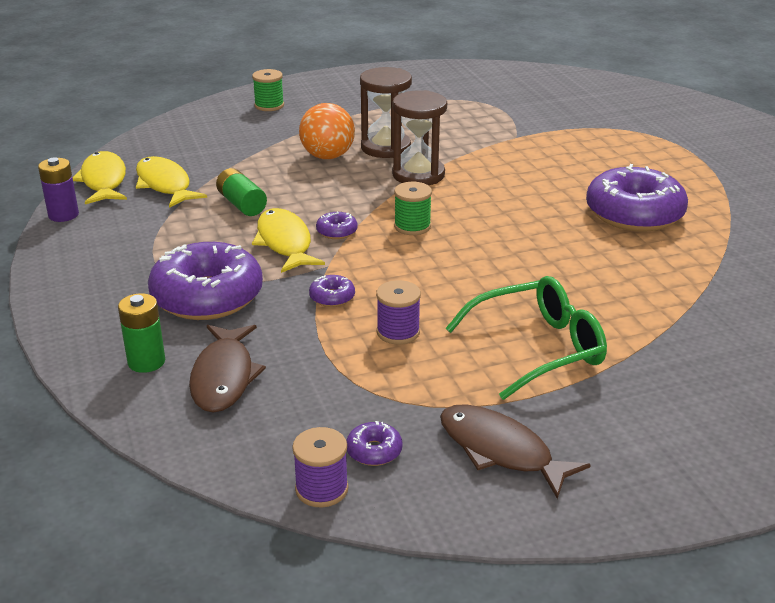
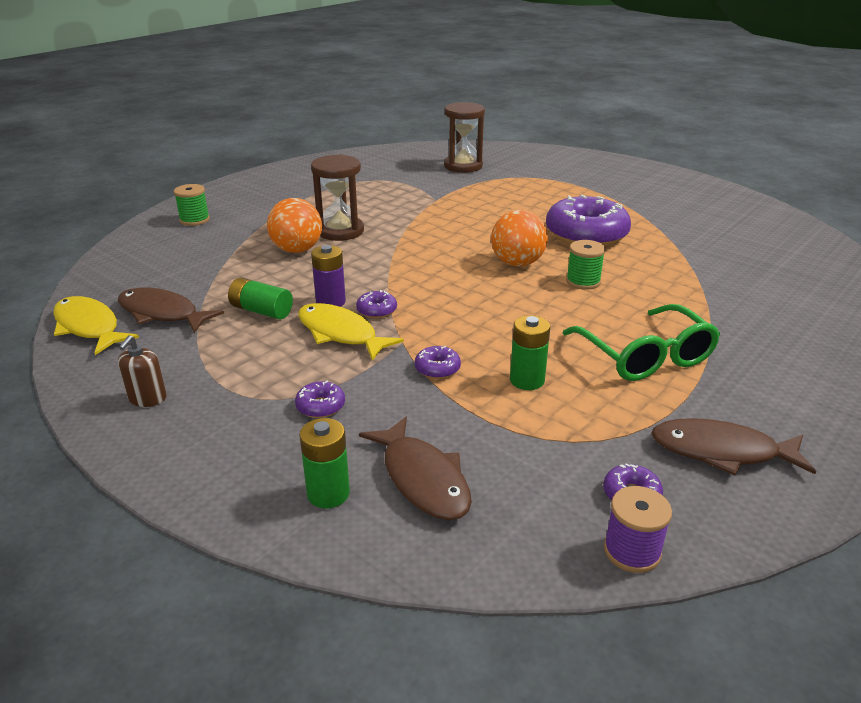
camera: 30 degrees left, 0 degrees up
purple battery [38,157,79,222] -> purple battery moved to [311,245,346,307]
yellow fish [136,156,207,208] -> brown fish [118,288,224,333]
purple donut [148,242,263,320] -> purple donut [295,381,345,418], size x0.41
purple spool [376,280,421,344] -> green battery [510,315,550,390]
brown hourglass [392,90,447,185] -> brown hourglass moved to [444,102,485,173]
green spool [394,182,432,235] -> green spool moved to [566,240,606,290]
green glasses [446,276,607,400] -> green glasses turned 120 degrees clockwise [563,304,720,381]
none -> brown soap dispenser [118,335,167,407]
none -> orange ball [491,210,548,266]

